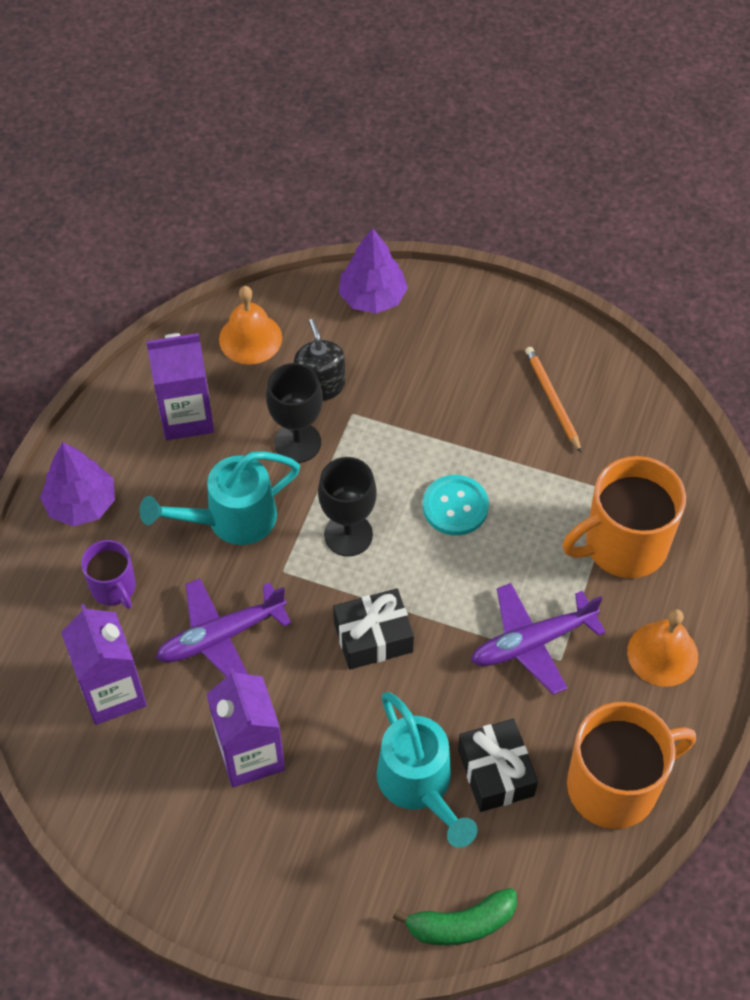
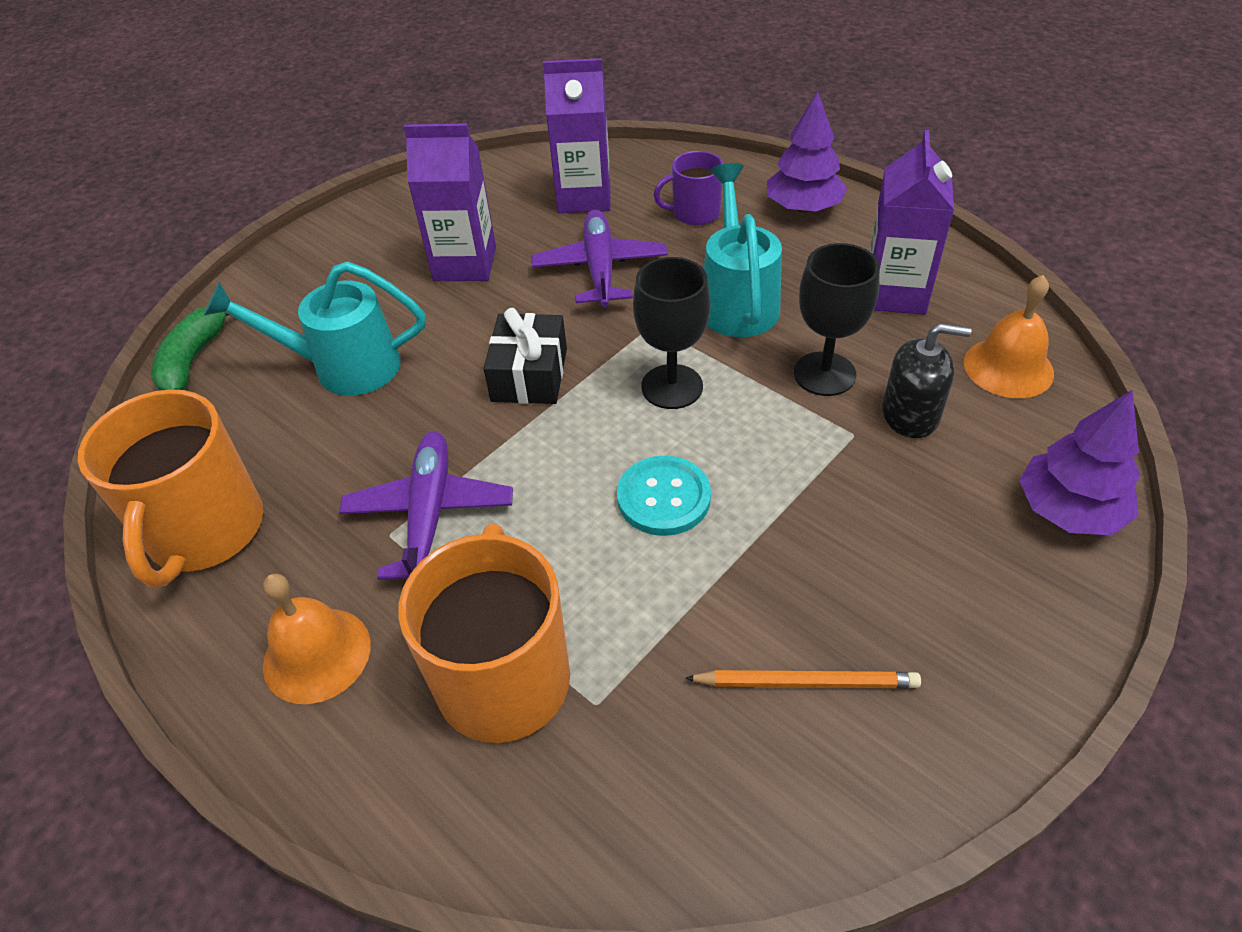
camera: 115 degrees right, 10 degrees down
black gift [458,719,538,812] -> none

